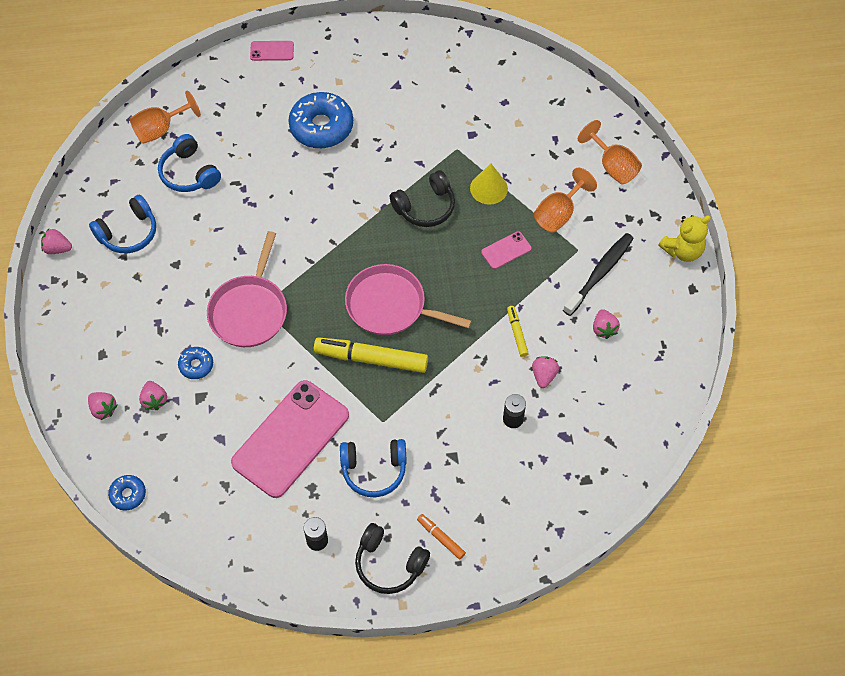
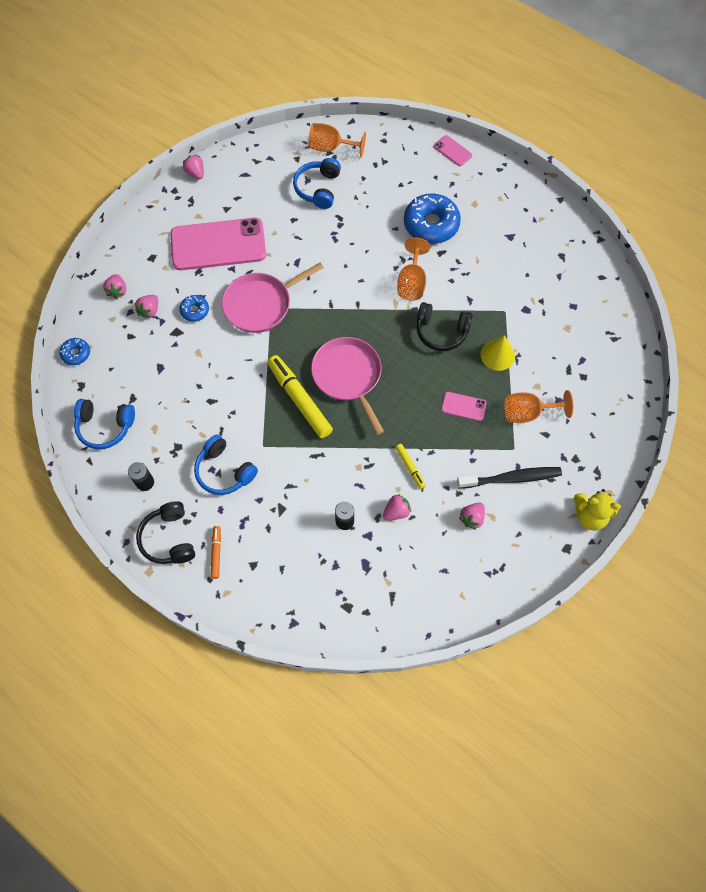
camera: 45 degrees right, 5 degrees up
blue headphones [89,194,156,253] -> blue headphones moved to [74,399,135,449]
pink phone [231,380,349,498] -> pink phone moved to [170,218,266,270]
yellow marker [507,306,529,357] -> yellow marker turned 120 degrees clockwise [395,444,426,489]
orange goblet [578,120,642,184] -> orange goblet moved to [397,238,430,301]

